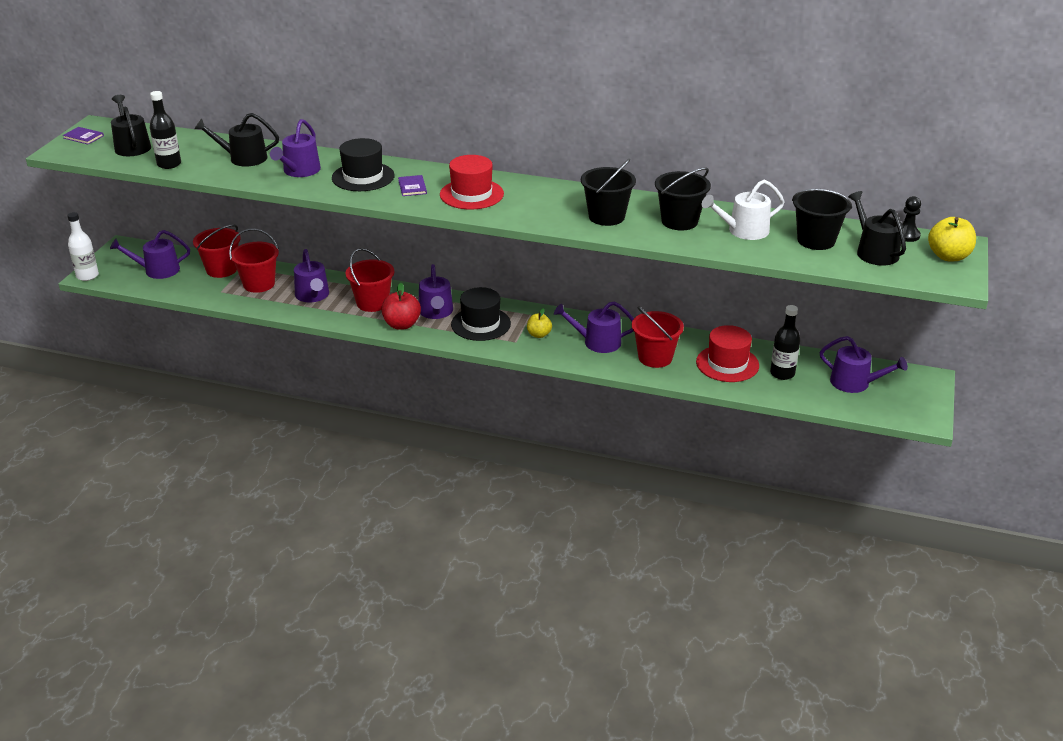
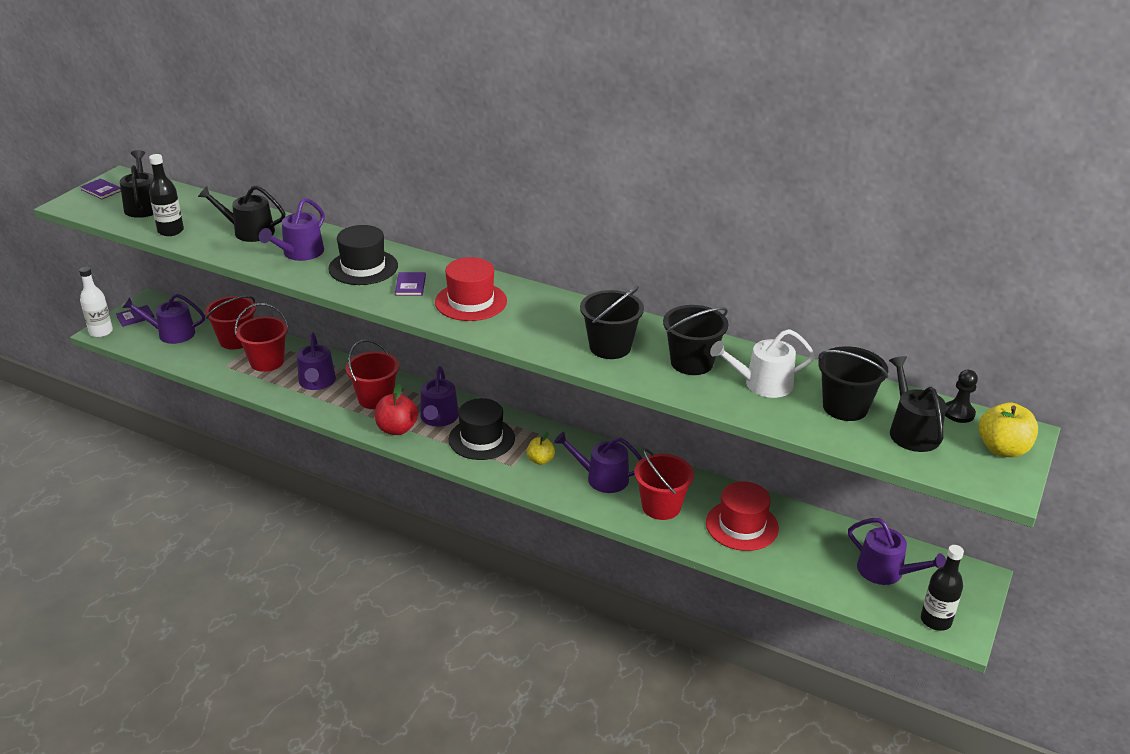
camera: 10 degrees right, 0 degrees up
black bottle [770,305,800,380] -> black bottle moved to [921,545,964,631]
none -> purple book [116,305,154,327]

